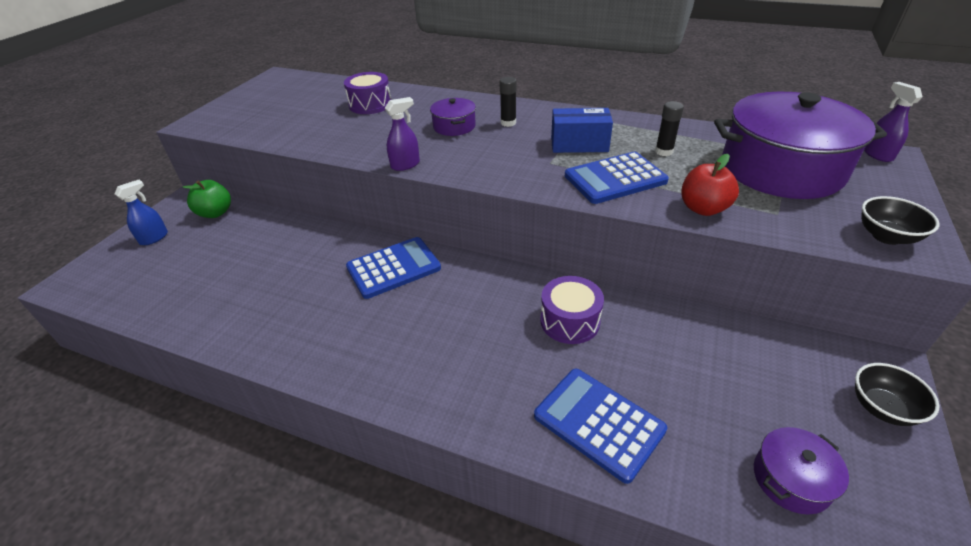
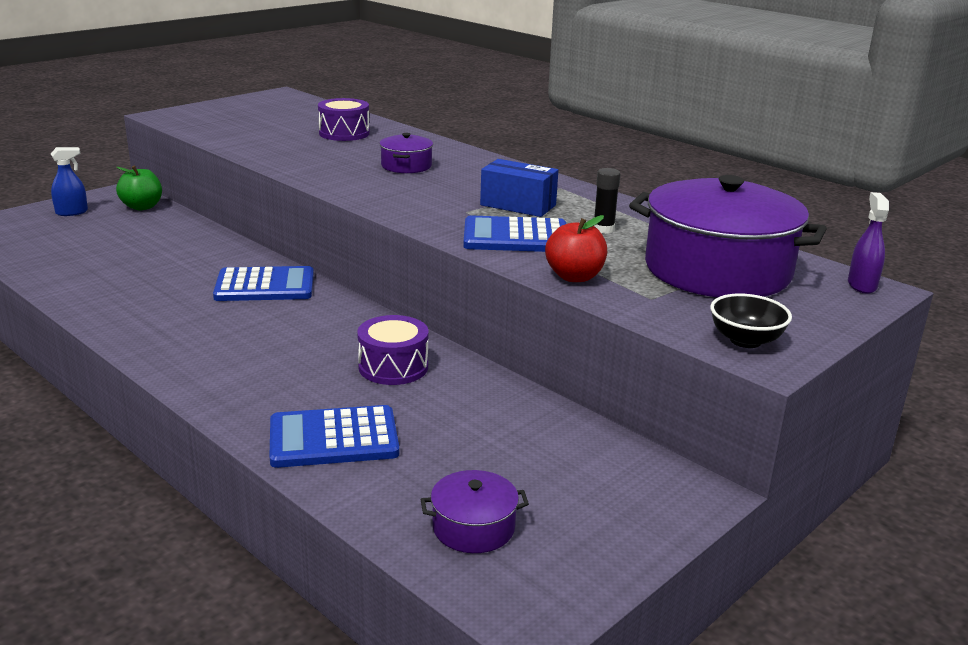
camera: 20 degrees right, 15 degrees down
purple spray bottle [385,97,420,171] -> none
black glue stick [500,77,517,127] -> none
blue calculator [534,369,667,484] -> blue calculator turned 75 degrees counterclockwise [270,405,399,468]
black bowl [855,363,940,426] -> none

